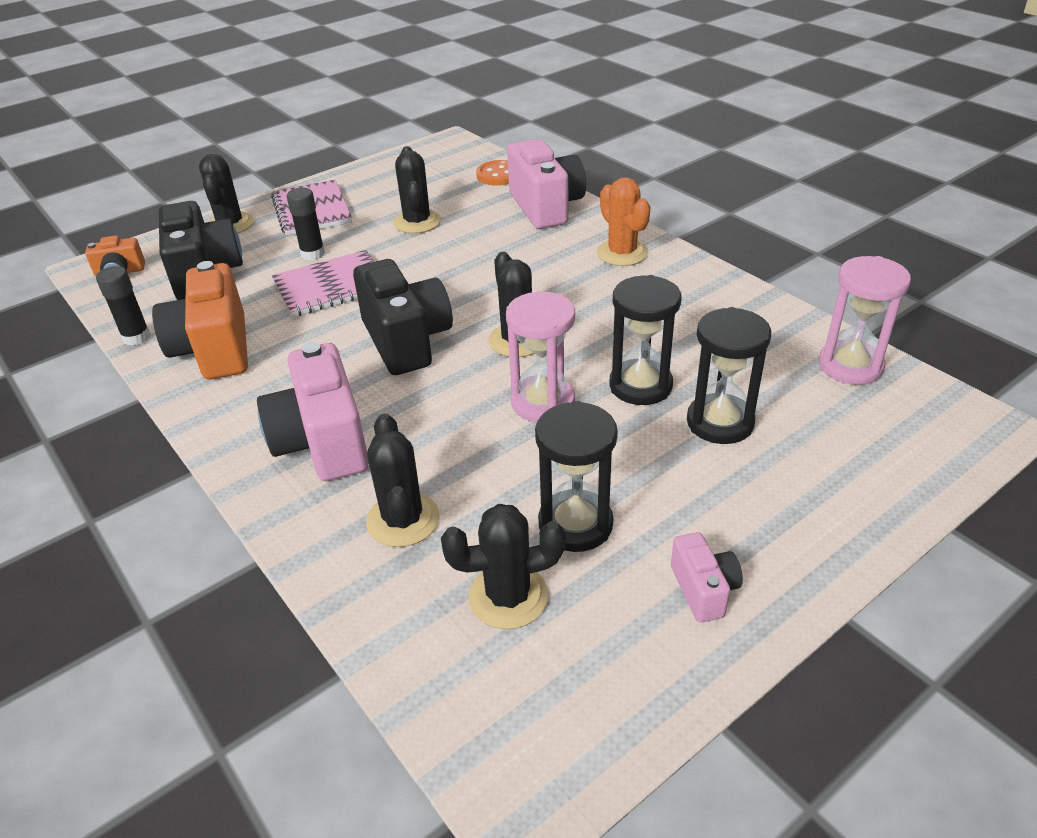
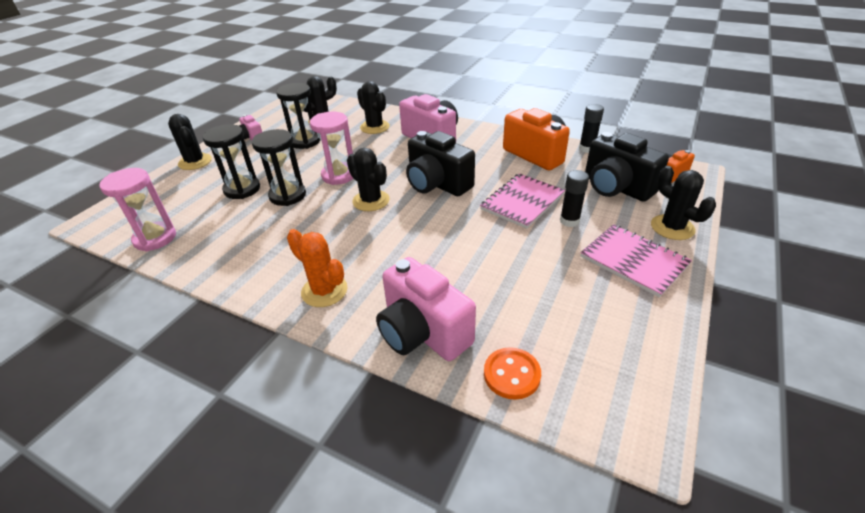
camera: 155 degrees right, 0 degrees up
black cactus [393,146,441,234] -> black cactus moved to [168,114,212,170]

